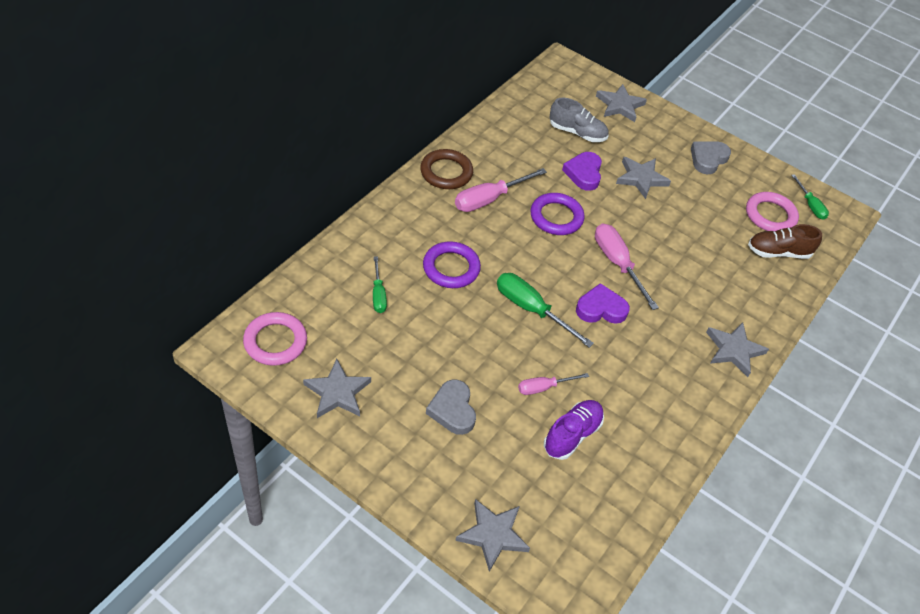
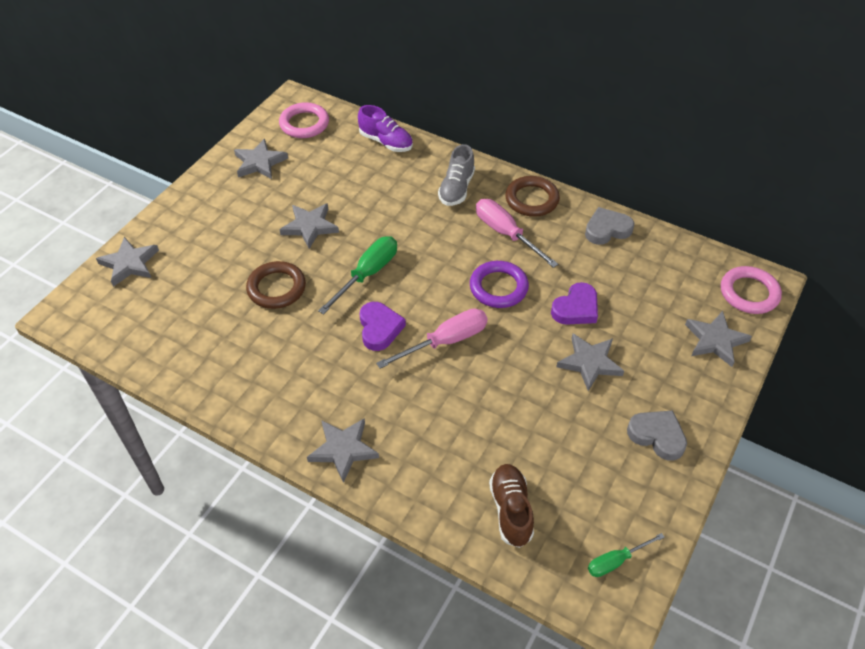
camera: 90 degrees right, 0 degrees up
green screwdriver [373,256,387,313] -> none
purple ring [423,241,481,288] -> none
grey heart [426,379,476,435] -> grey heart moved to [585,207,634,245]
pink screwdriver [518,373,589,395] -> brown ring [246,261,306,309]
purple shoe [544,400,604,460] -> purple shoe moved to [358,105,413,152]
grey shoe [549,98,608,142] -> grey shoe moved to [438,144,475,206]
purple heart [562,152,602,191] -> purple heart turned 135 degrees clockwise [551,282,598,325]
pink ring [746,192,799,231] -> pink ring moved to [721,266,782,314]
none -> grey star [279,203,339,249]

